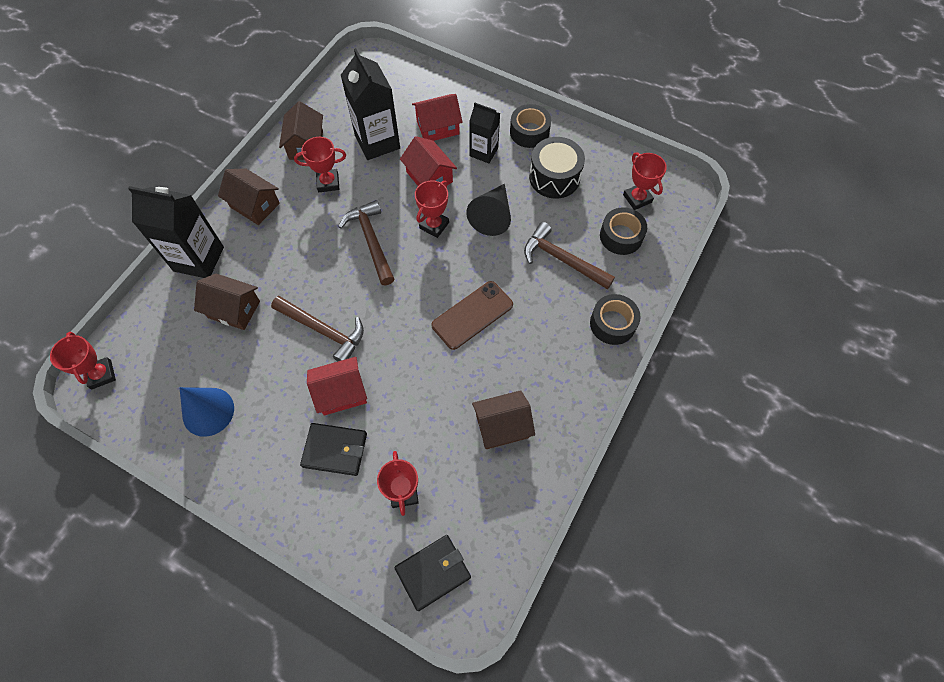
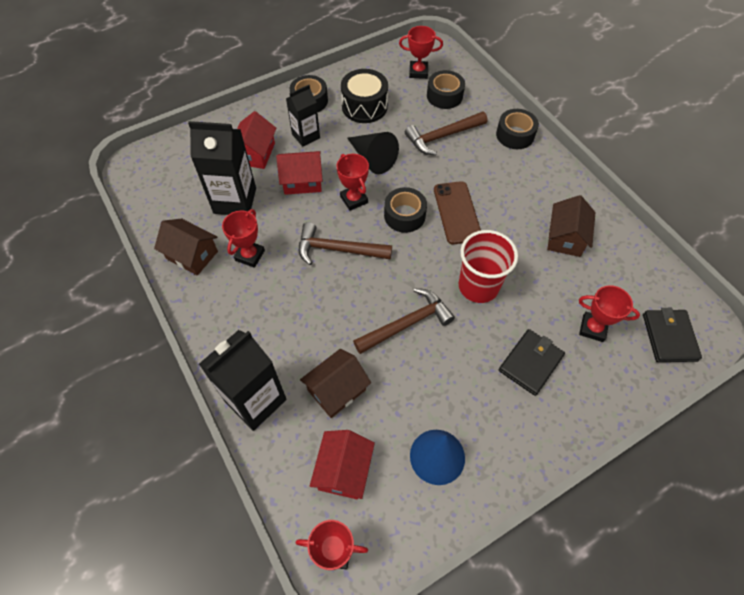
camera: 60 degrees left, 5 degrees down
brown house [218,169,280,225] -> none
red house [307,357,367,416] -> red house moved to [310,430,375,499]
none -> black tape [384,187,427,233]
none -> red cup [459,230,518,303]

